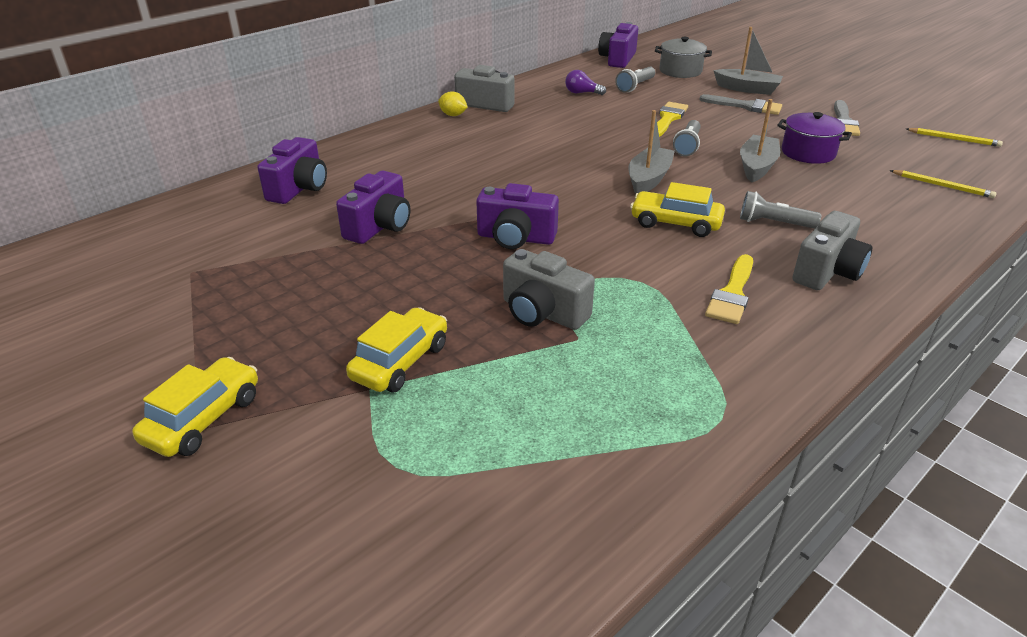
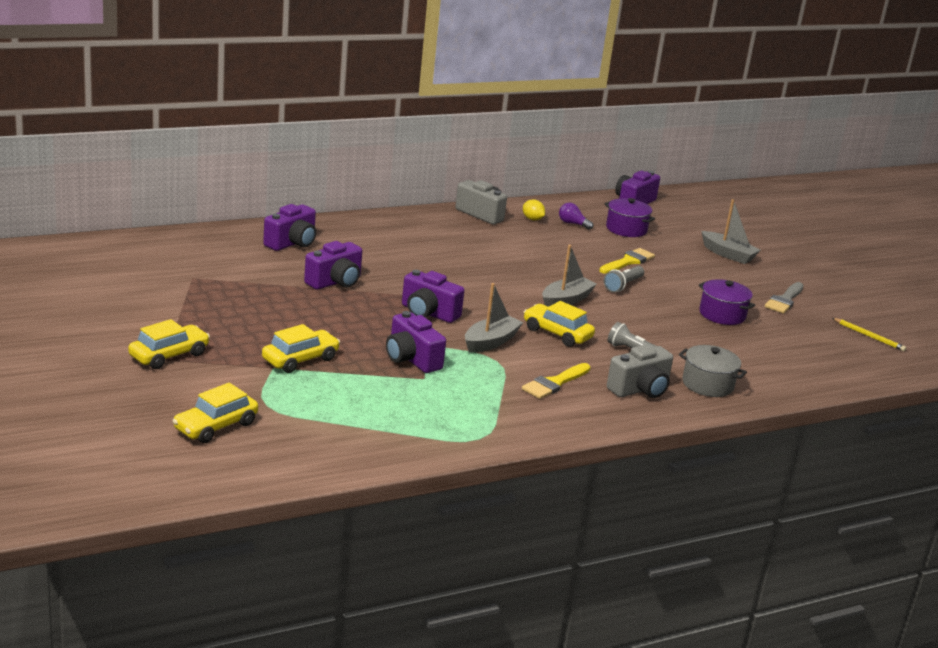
camera: 15 degrees right, 10 degrees down
yellow lemon [438,91,468,116] -> yellow lemon moved to [523,199,545,221]
grey camera [503,249,595,330] -> purple camera [386,311,446,373]
grey flashlight [615,67,655,92] -> purple pot [605,198,655,237]
grey pot [655,37,712,78] -> grey pot moved to [679,345,747,397]
grey brush [699,94,782,115] -> none
grey boat [740,99,780,182] -> grey boat moved to [465,283,524,353]
yellow pencil [889,170,997,198] -> none
none -> yellow car [172,383,258,443]

